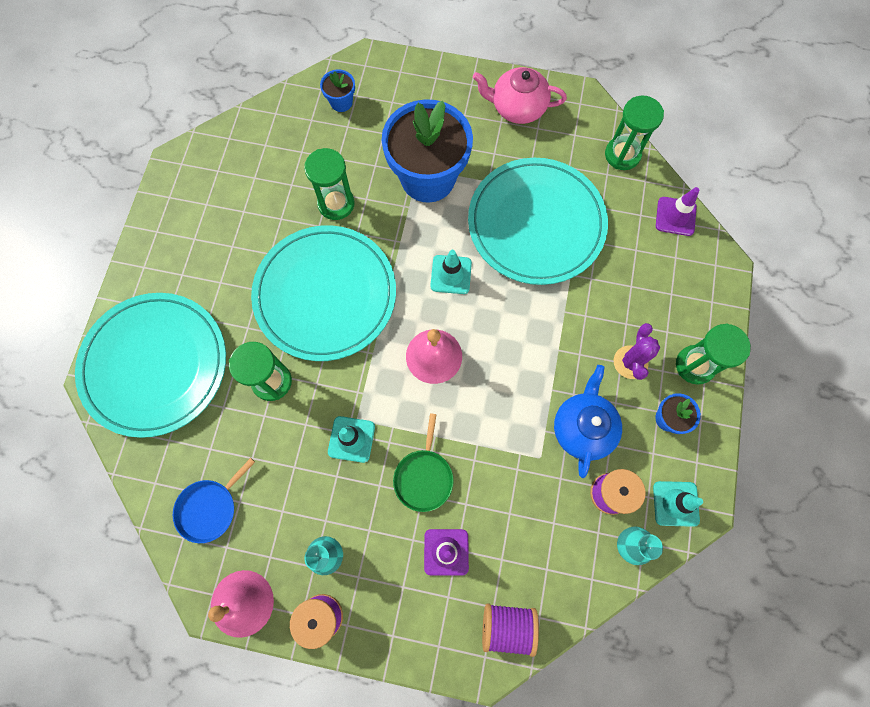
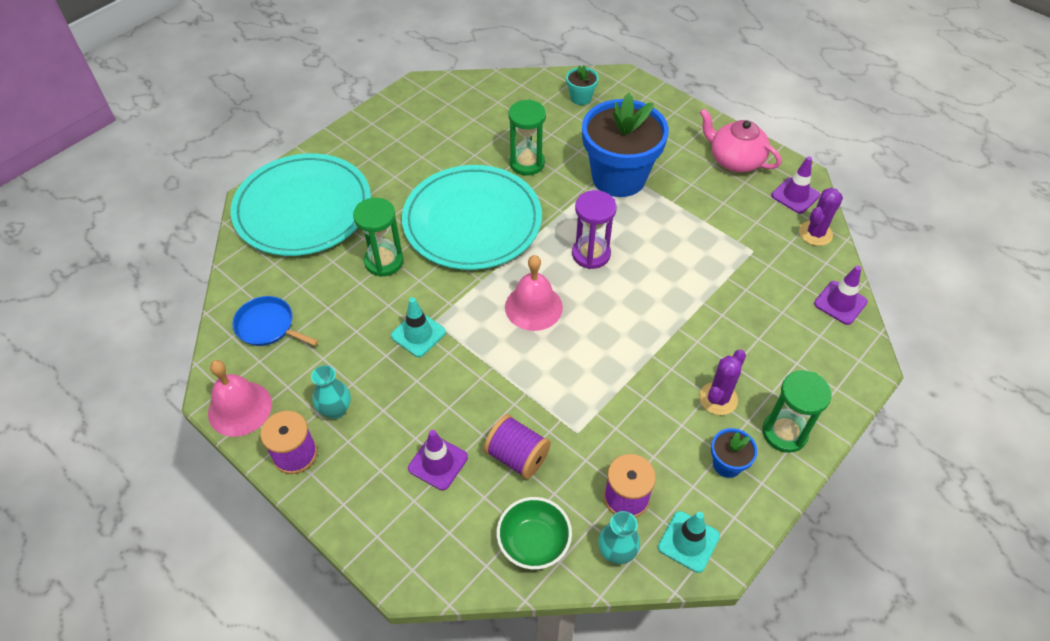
camera: 30 degrees right, 20 degrees down
blue pan [173,458,255,543] -> blue pan turned 45 degrees clockwise [232,296,318,346]
blue flower pot [320,69,355,112] -> turquoise flower pot [566,65,599,105]
green pan [393,413,454,512] -> none
turquoise traffic cone [430,250,472,294] -> purple hourglass [572,190,617,269]
turquoise plate [468,158,608,285] -> none
purple spool [482,603,539,657] -> purple spool moved to [484,414,551,479]
blue teapot [554,365,622,478] -> none
green hourglass [605,95,664,170] -> purple cactus [799,188,843,246]
none -> green bowl [497,497,572,570]
none -> purple traffic cone [771,156,820,214]

